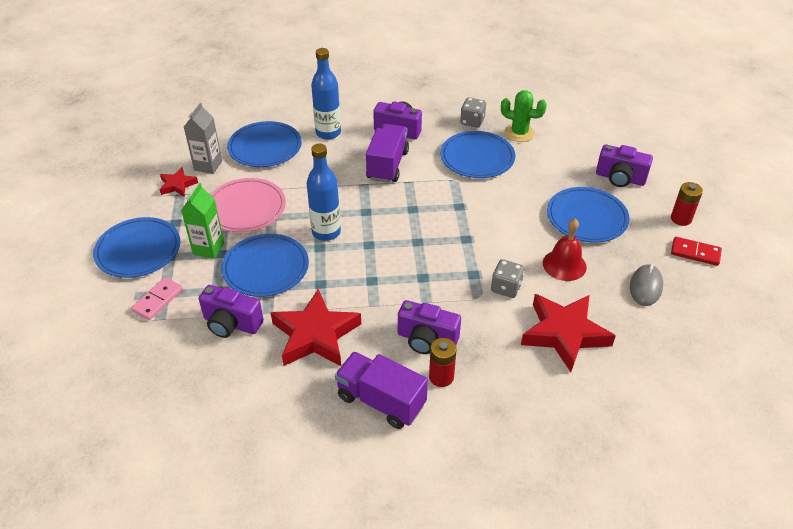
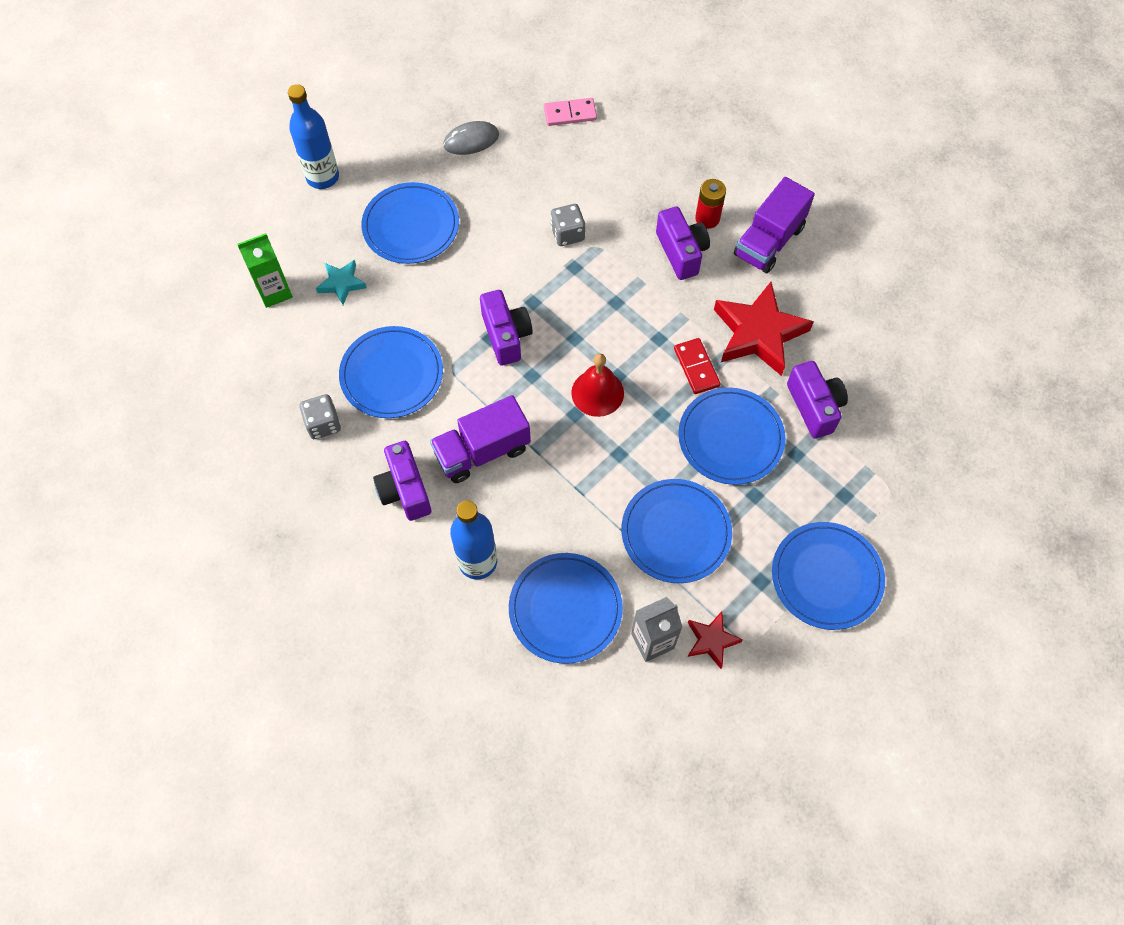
camera: 130 degrees left, 20 degrees up
pink domino [131,277,183,320] -> pink domino moved to [544,98,597,126]
green carton [181,183,224,259] -> green carton moved to [237,233,293,308]
pink plate [210,178,286,232] -> blue plate [621,479,732,583]
blue bottle [307,143,341,241] -> blue bottle moved to [288,84,339,189]
purple truck [335,352,428,429] -> purple truck turned 45 degrees clockwise [734,177,815,273]
green cactus [501,90,547,142] -> none
red star [521,294,616,372] -> none
red bell [543,218,587,281] -> red bell moved to [571,353,624,417]
purple camera [596,144,653,187] -> purple camera moved to [480,290,533,366]
red battery [671,182,703,226] -> none
red domino [671,237,722,266] -> red domino moved to [674,338,721,394]
none -> turquoise star [316,260,367,305]

